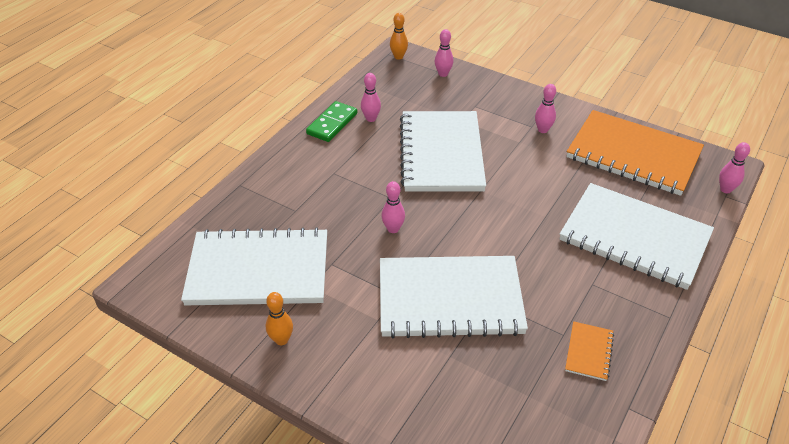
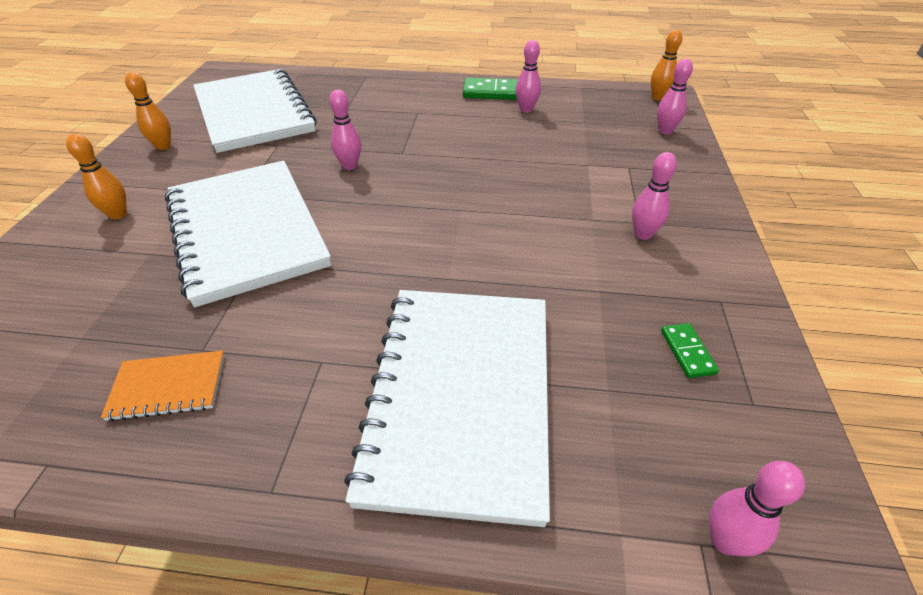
camera: 65 degrees right, 0 degrees up
white notebook [400,111,486,192] -> none
orange notebook [566,110,704,196] -> green domino [661,323,719,378]
none -> orange bowling pin [66,134,127,219]

